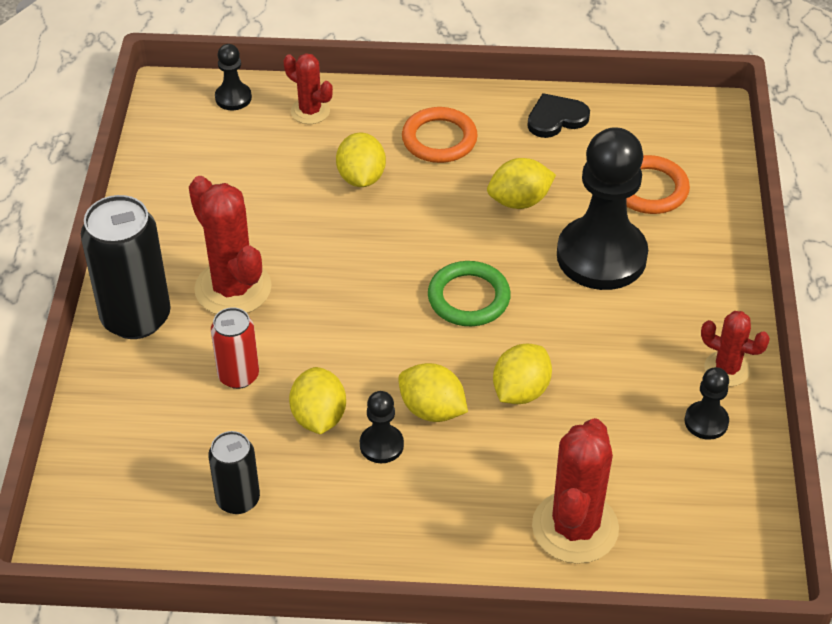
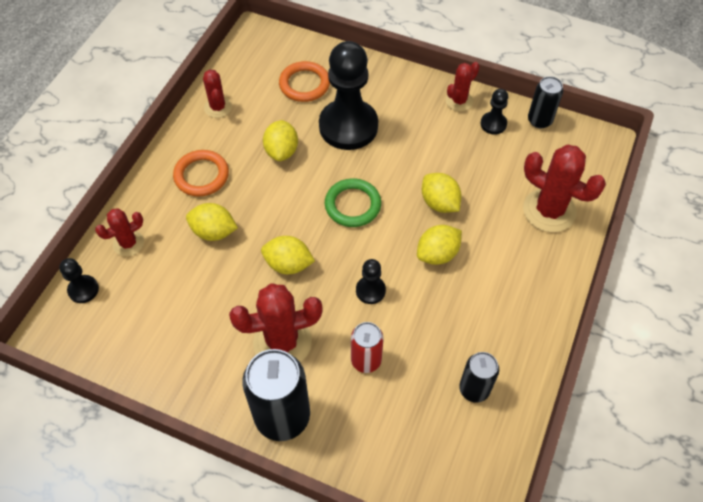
camera: 70 degrees left, 10 degrees up
yellow lemon [289,367,346,434] -> yellow lemon moved to [261,236,315,274]
black pawn [360,391,404,463] -> black pawn moved to [356,259,386,304]
black heart [527,93,590,138] -> red cactus [203,70,232,118]
none -> black can [528,76,563,128]

